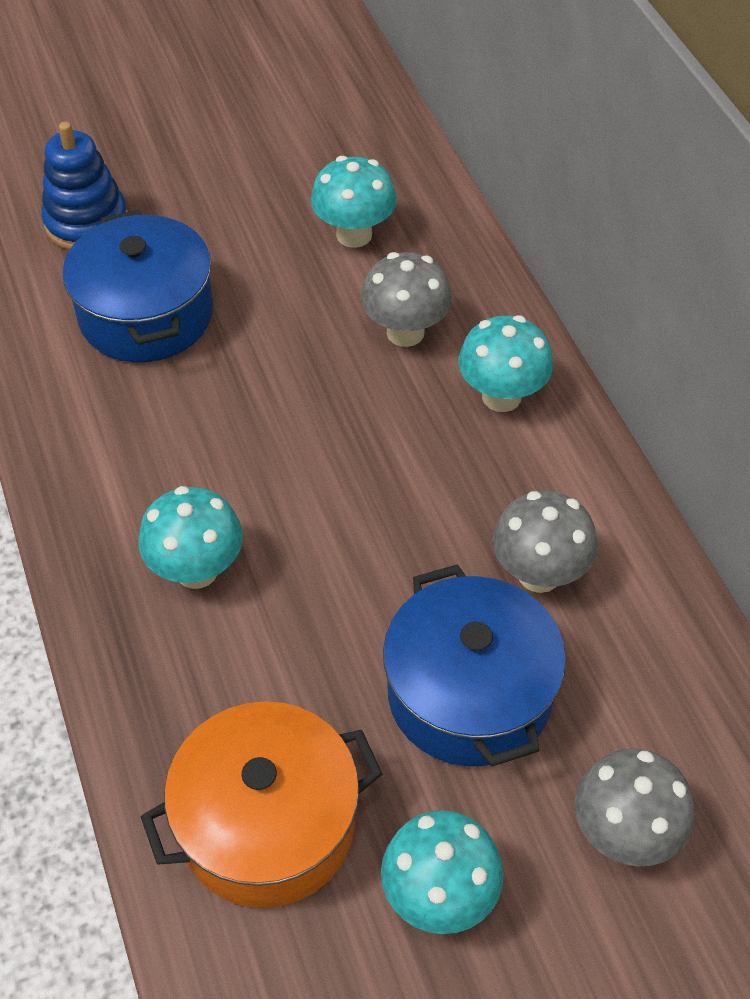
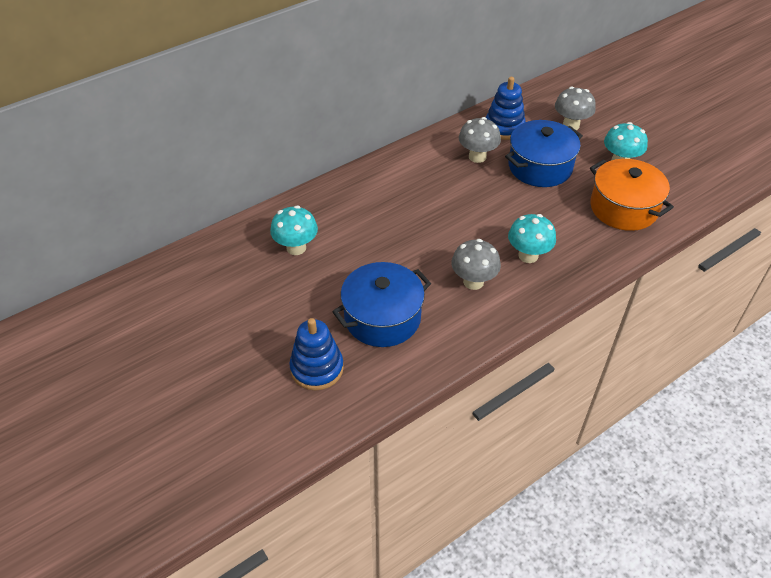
camera: 105 degrees left, 5 degrees down
grey mushroom [361,252,452,347] -> grey mushroom moved to [451,239,501,290]
turquoise mushroom [458,315,553,412] -> none
none -> blue stacking toy [486,77,526,140]

